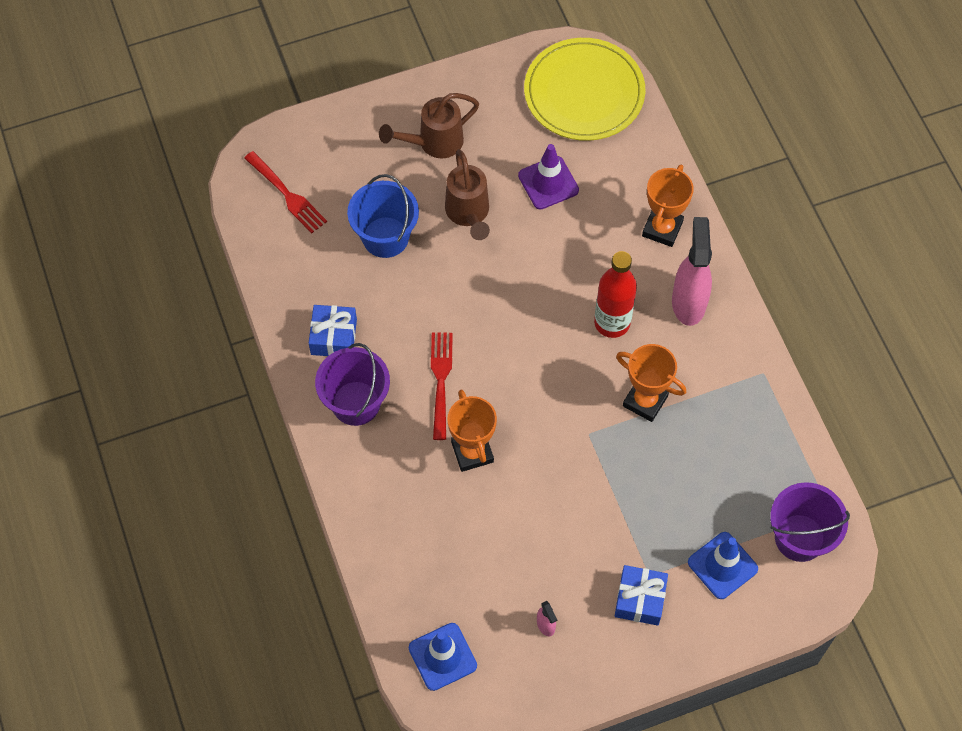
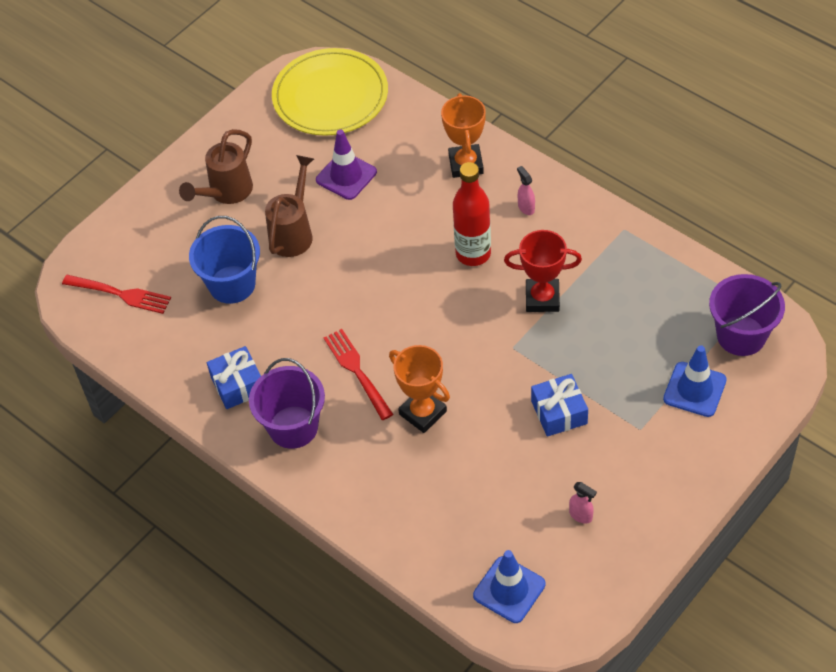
camera: 25 degrees left, 10 degrees down
brown watering can [445,149,490,240] -> brown watering can turned 120 degrees counterclockwise [265,155,314,257]
blue gift [614,565,668,626] -> blue gift moved to [531,374,588,437]
orange trophy [616,344,686,422] -> red trophy [504,230,582,312]
pink spray bottle [672,217,712,326] -> pink spray bottle [517,166,535,215], size x0.43

